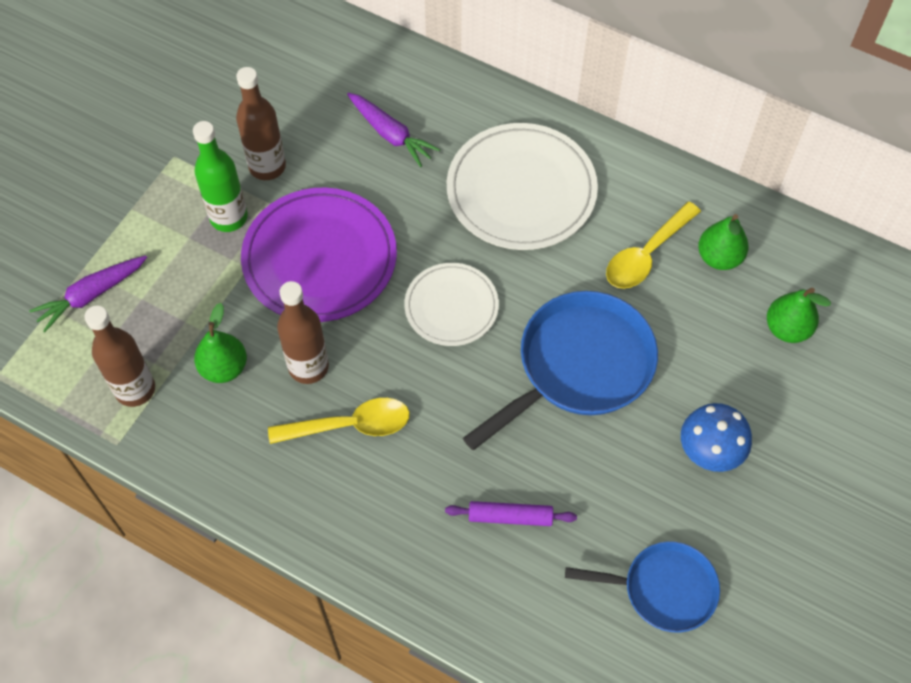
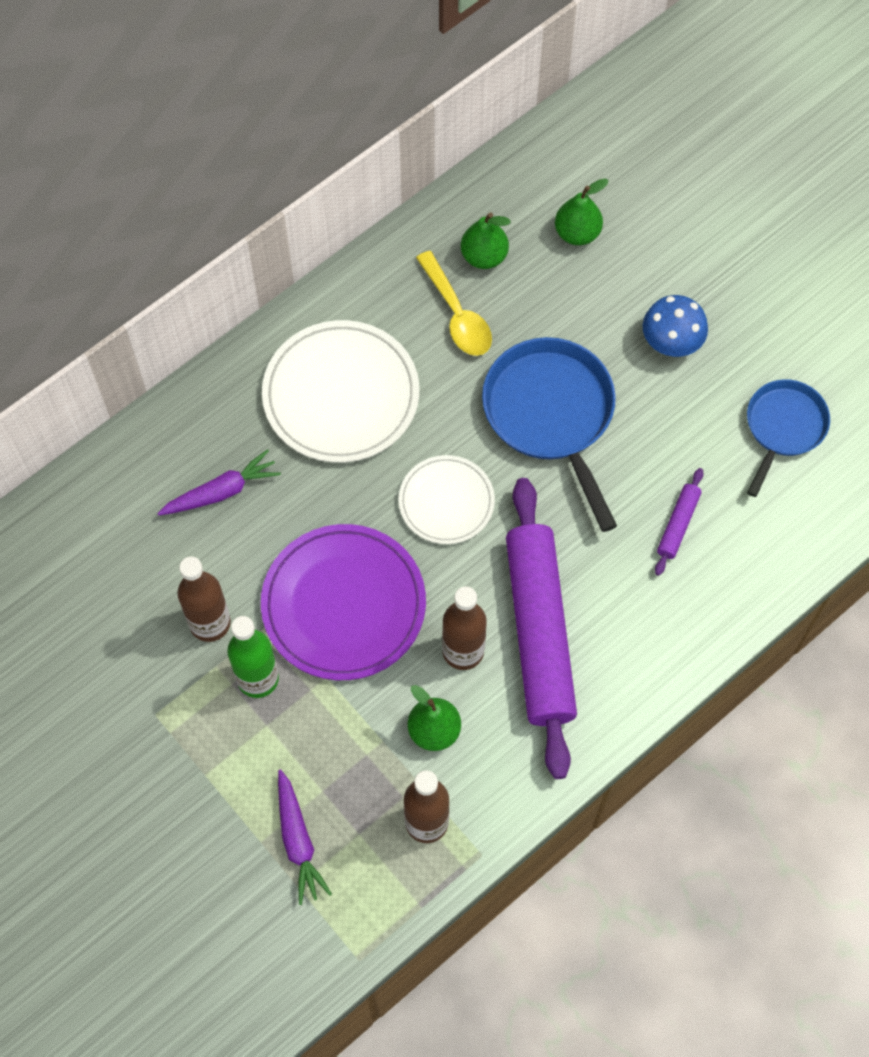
camera: 70 degrees left, 5 degrees up
yellow spoon [268,398,410,444] -> purple rolling pin [506,478,577,779]

